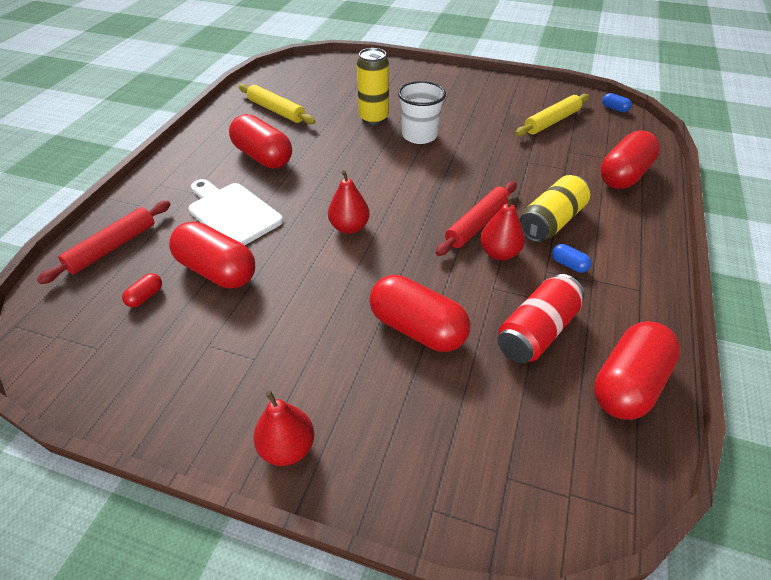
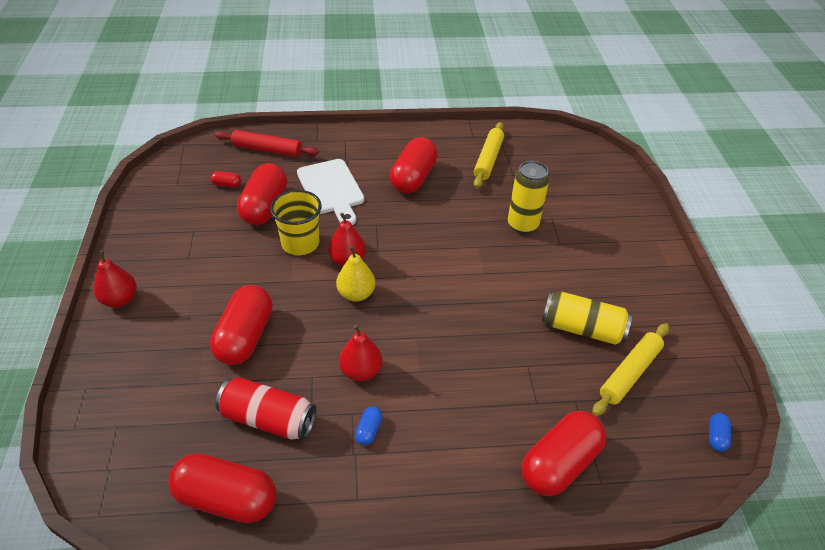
camera: 65 degrees right, 0 degrees up
white cutting board [188,179,283,245] -> white cutting board turned 135 degrees clockwise [297,159,364,225]
white cup [398,81,446,144] -> none
red rolling pin [436,181,517,256] -> none
yellow rolling pin [515,94,589,136] -> yellow rolling pin turned 75 degrees counterclockwise [592,323,669,416]
yellow can [520,175,590,242] -> yellow can moved to [542,291,632,345]
red capsule [600,130,660,189] -> red capsule turned 60 degrees counterclockwise [522,411,606,496]
none -> yellow cup [270,190,322,255]
none -> yellow pear [336,246,376,302]

